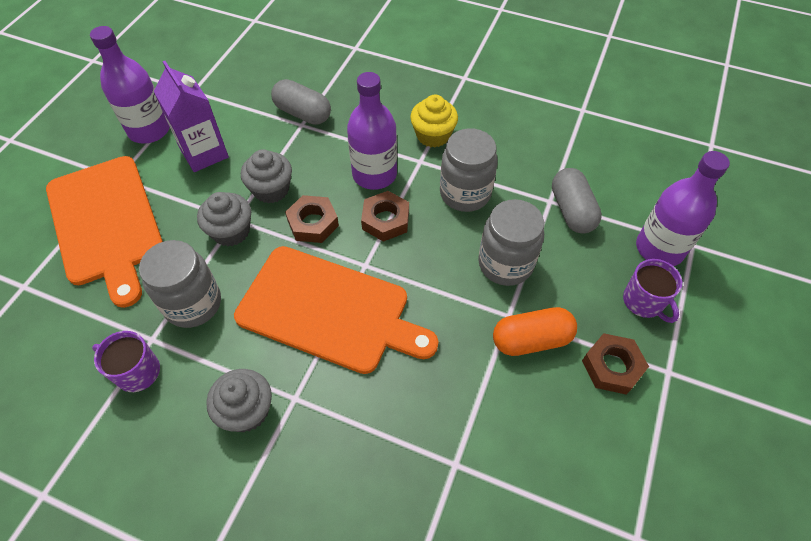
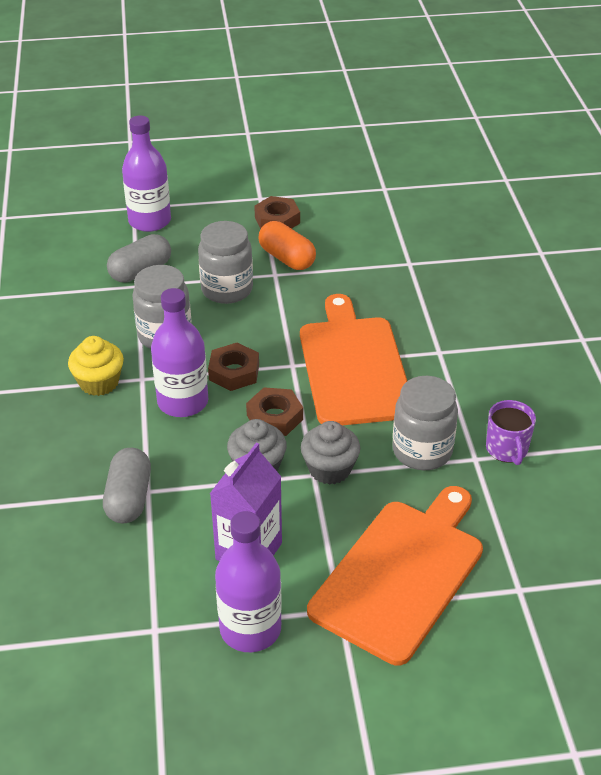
camera: 120 degrees left, 15 degrees down
grey cupcake [206,369,272,432] -> none
purple mug [623,259,683,323] -> none

